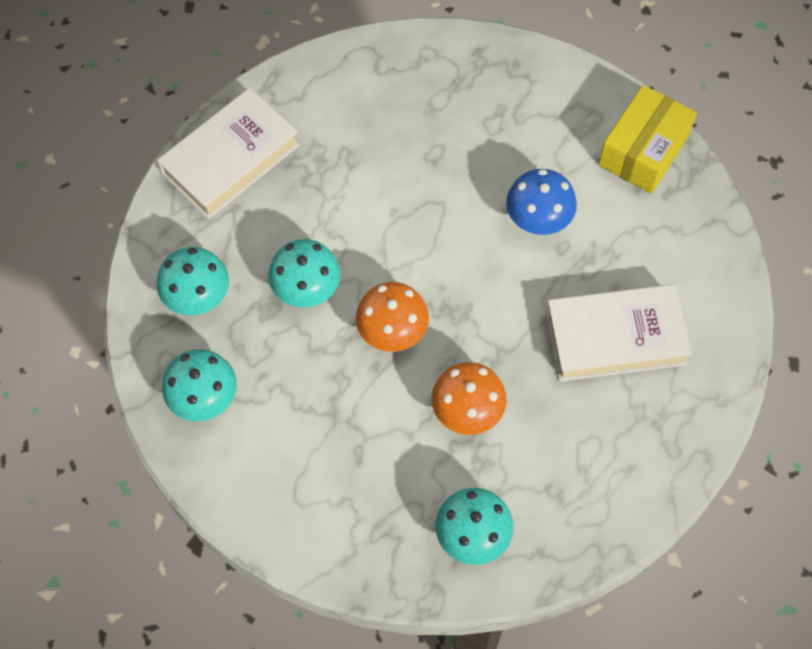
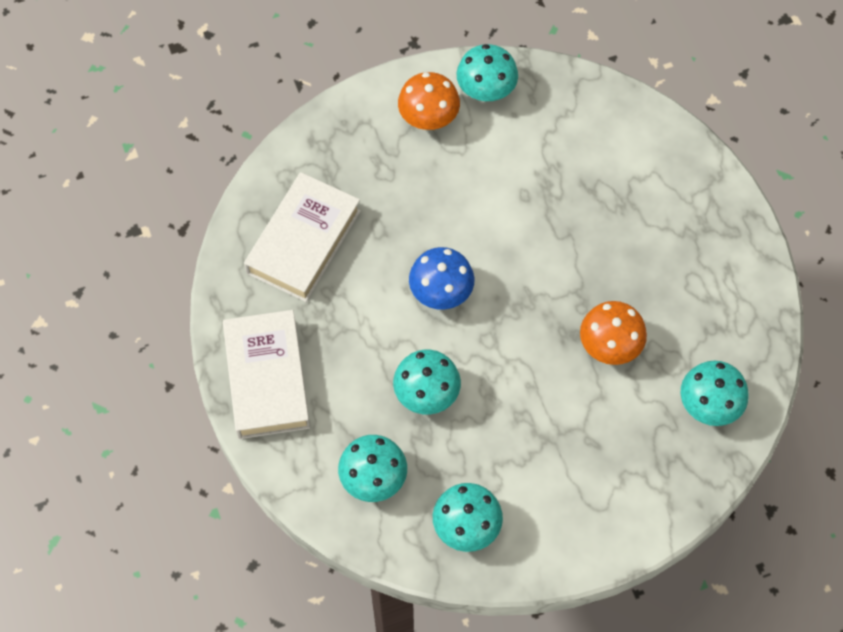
camera: 55 degrees left, 0 degrees up
orange mushroom [356,282,429,352] -> orange mushroom moved to [398,72,460,130]
blue mushroom [506,169,577,235] -> blue mushroom moved to [409,247,474,310]
white book [545,284,692,382] -> white book moved to [244,172,361,302]
yellow box [598,85,697,194] -> turquoise mushroom [457,44,518,101]

